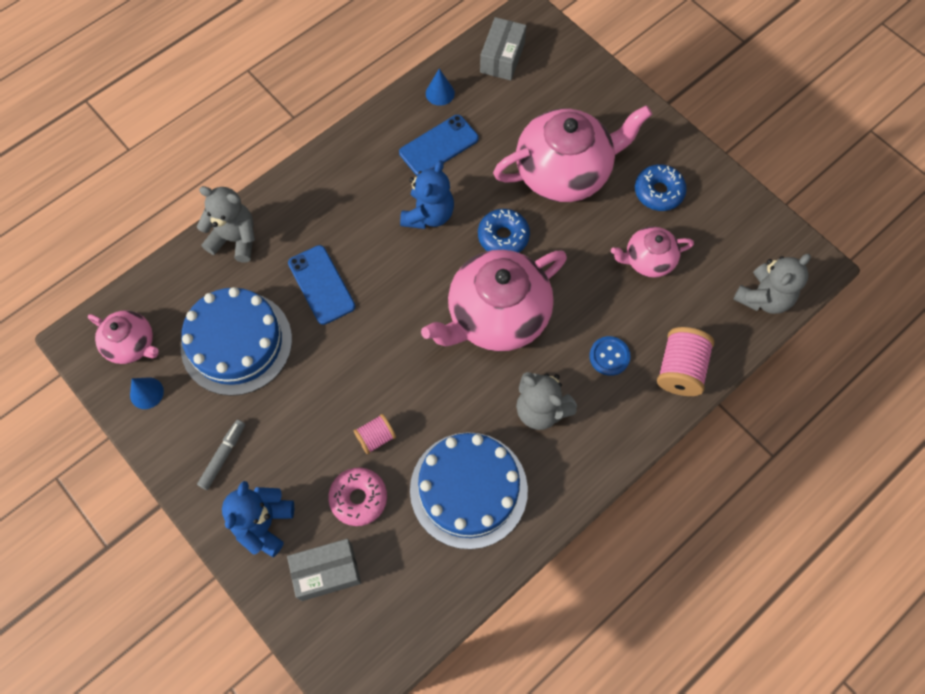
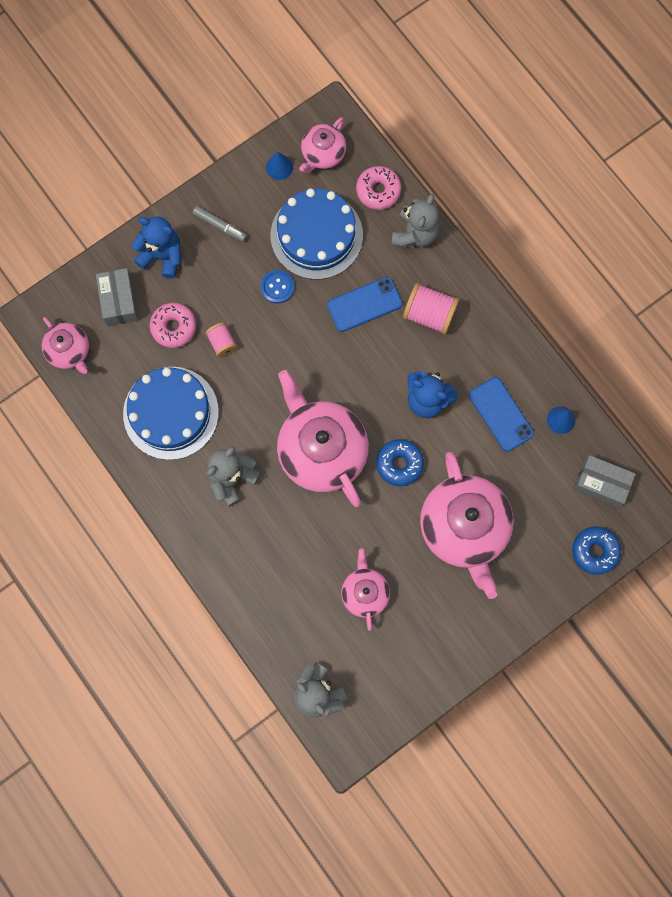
camera: 95 degrees right, 10 degrees up
blue button [589,336,631,376] -> blue button moved to [261,270,295,304]
blue donut [635,164,687,211] -> blue donut moved to [572,526,621,575]
pink spool [657,327,714,396] -> pink spool moved to [403,283,459,335]
none -> pink teapot [42,317,89,374]
none -> pink donut [356,166,401,210]

